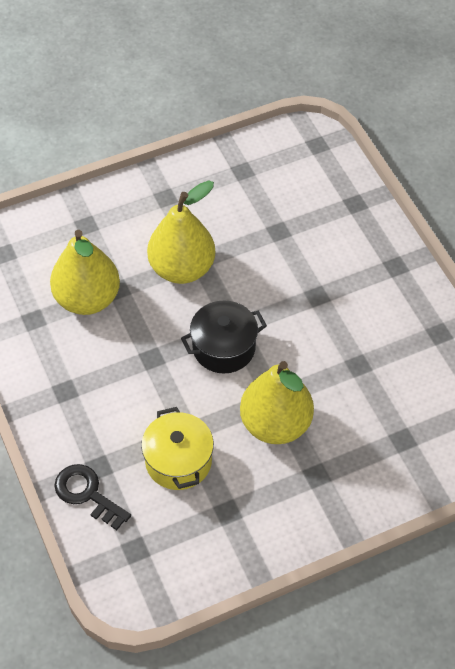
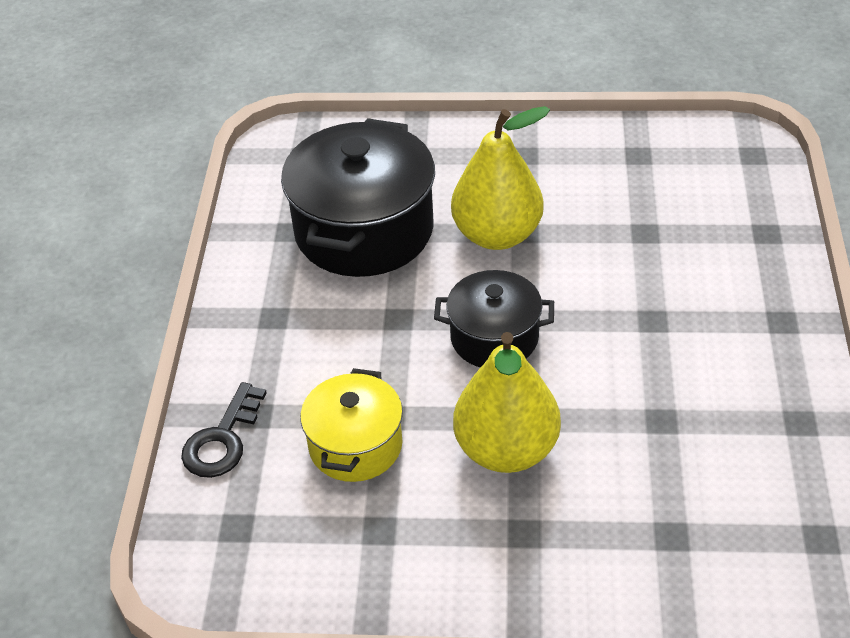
camera: 30 degrees right, 10 degrees down
yellow pear [50,230,120,315] -> black pot [281,118,435,277]
black key [54,464,131,530] -> black key turned 135 degrees counterclockwise [181,382,267,478]

